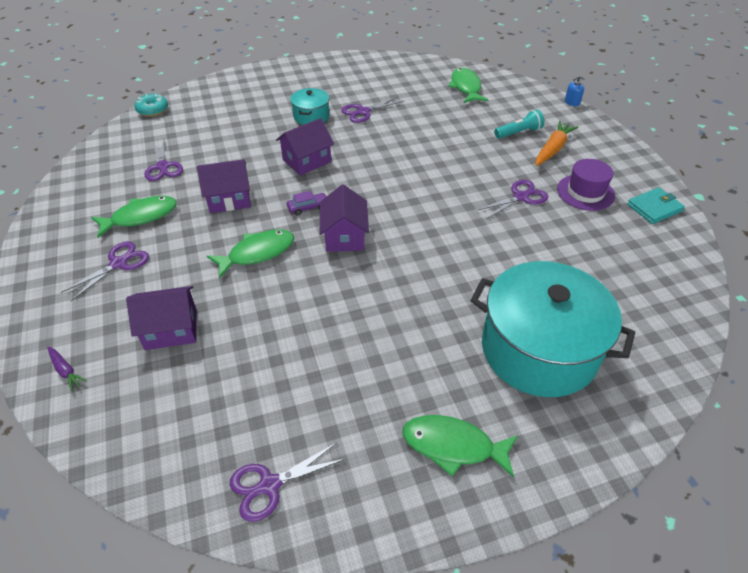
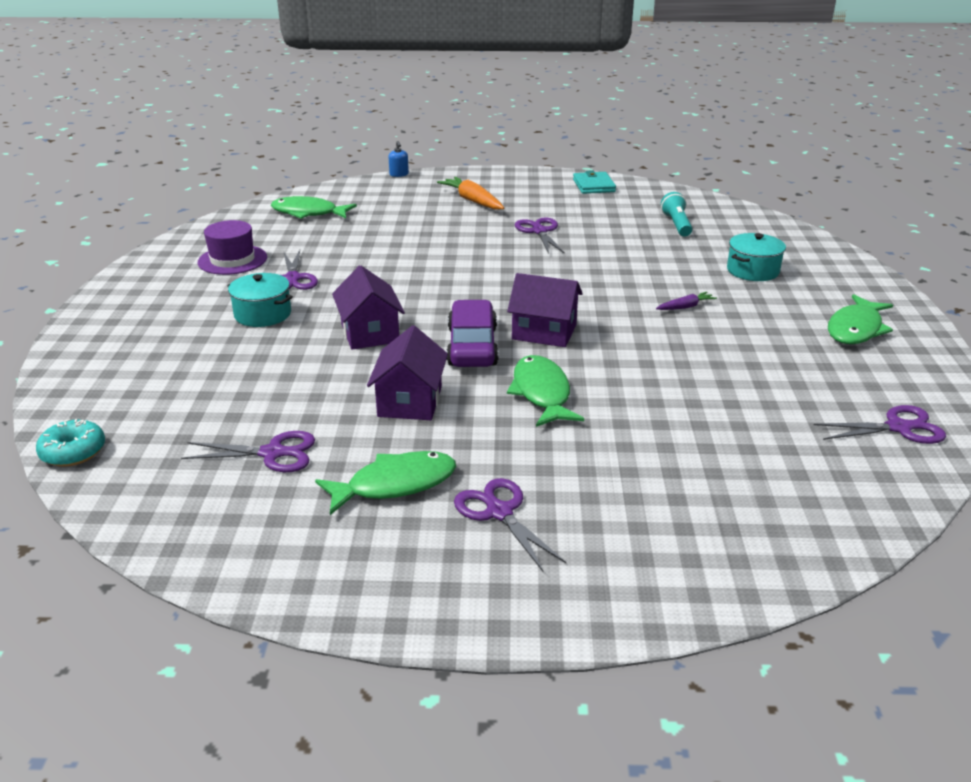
camera: 70 degrees left, 15 degrees down
purple carrot [47,346,87,391] -> purple carrot moved to [656,292,717,310]
green fish [91,196,177,238] -> green fish turned 75 degrees clockwise [315,451,456,515]
purple house [126,286,197,350] -> none
purple scissors [230,443,345,522] -> purple scissors turned 90 degrees counterclockwise [814,405,946,444]
purple car [287,191,326,216] -> purple car [446,300,499,367], size x2.00
turquoise pot [471,261,635,397] -> turquoise pot [727,233,786,281], size x0.47
turquoise flashlight [494,109,544,139] -> turquoise flashlight moved to [661,192,692,237]
purple hat [557,159,615,211] -> purple hat moved to [198,220,267,275]

